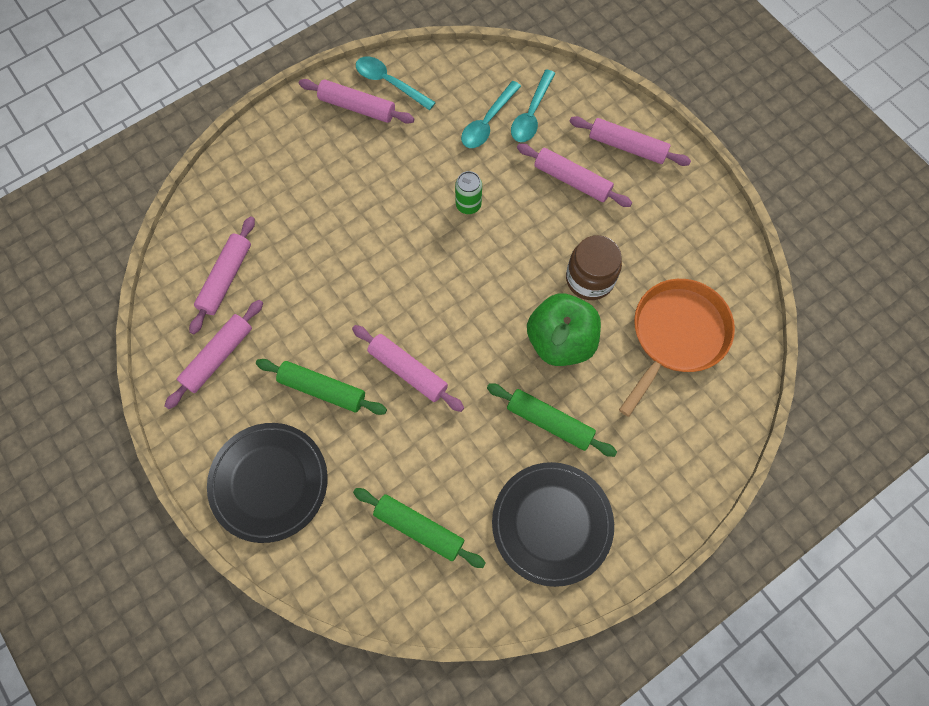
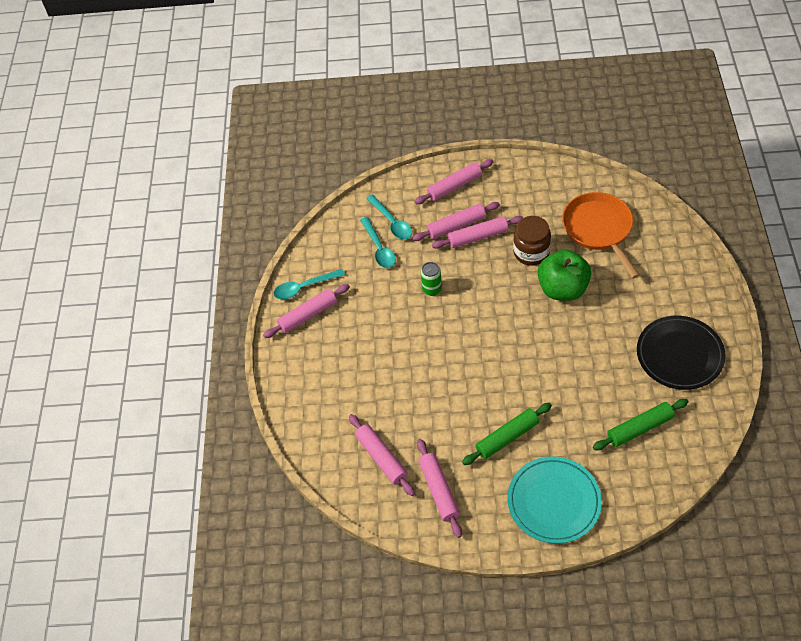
camera: 50 degrees left, 15 degrees down
black plate [207,423,328,543] -> turquoise plate [507,456,602,544]
pink rolling pin [352,325,464,412] -> pink rolling pin moved to [432,216,523,249]
green rolling pin [487,383,617,457] -> none

